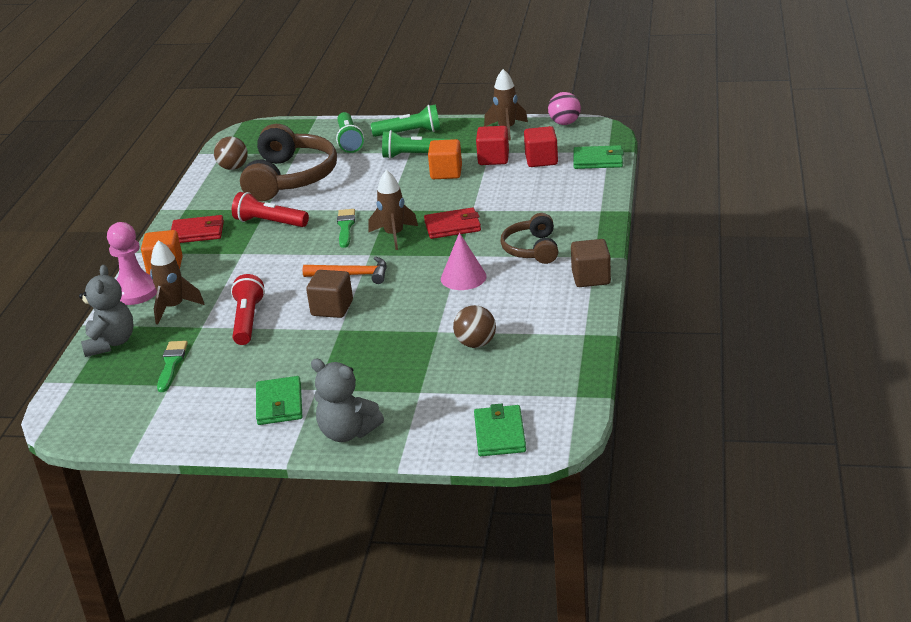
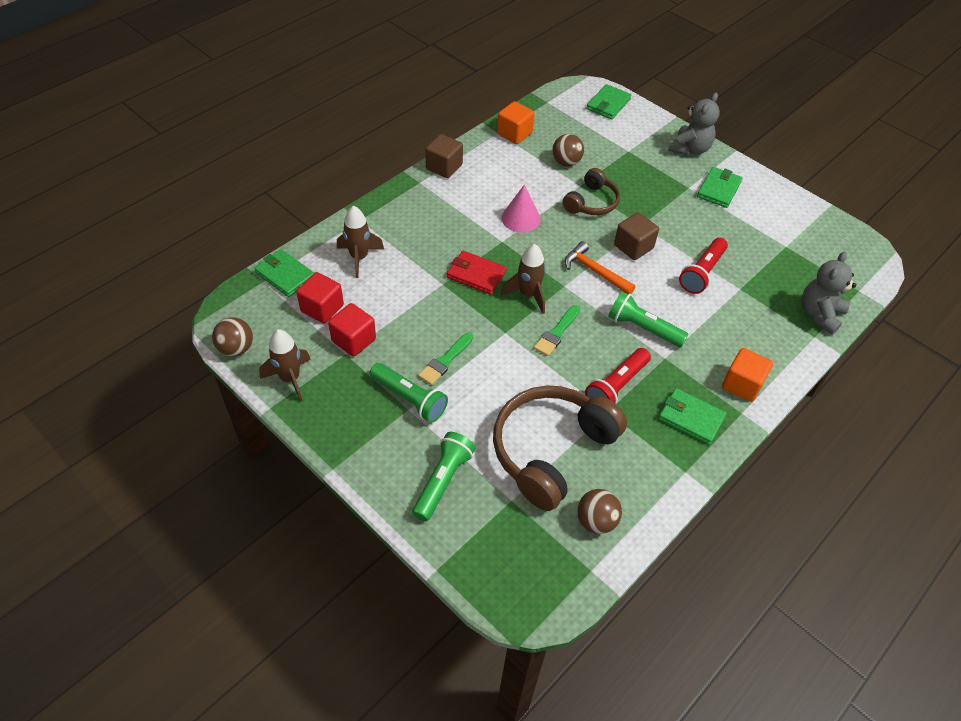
camera: 150 degrees left, 20 degrees up
pink pawn [107,222,157,305] -> none
brown rocket [150,240,205,324] -> brown rocket moved to [337,206,384,278]
green brush [157,341,188,392] -> green brush moved to [418,333,473,385]
red wallet [171,215,224,243] -> green wallet [658,388,727,445]
red flashlight [232,192,309,227] -> red flashlight turned 75 degrees clockwise [585,348,651,404]
grey teddy bear [311,359,384,442] -> grey teddy bear turned 60 degrees clockwise [668,93,720,155]
green flashlight [371,104,441,137] -> green flashlight moved to [608,291,689,347]
orange cube [428,139,462,179] -> orange cube moved to [497,101,535,144]
brown headphones [500,213,558,264] -> brown headphones moved to [563,168,620,215]
pink ball [548,92,581,125] -> brown ball [212,317,253,356]

